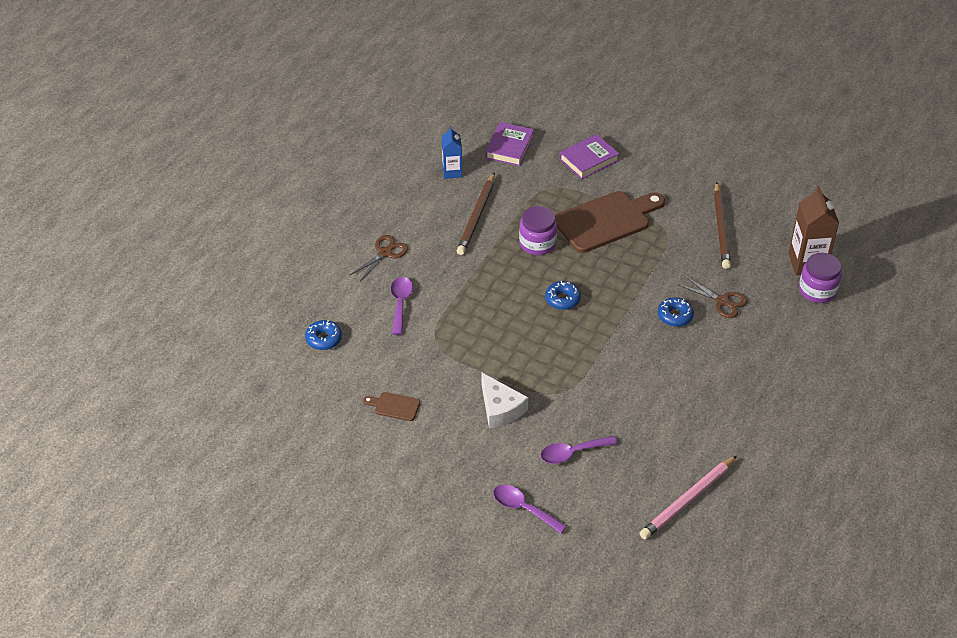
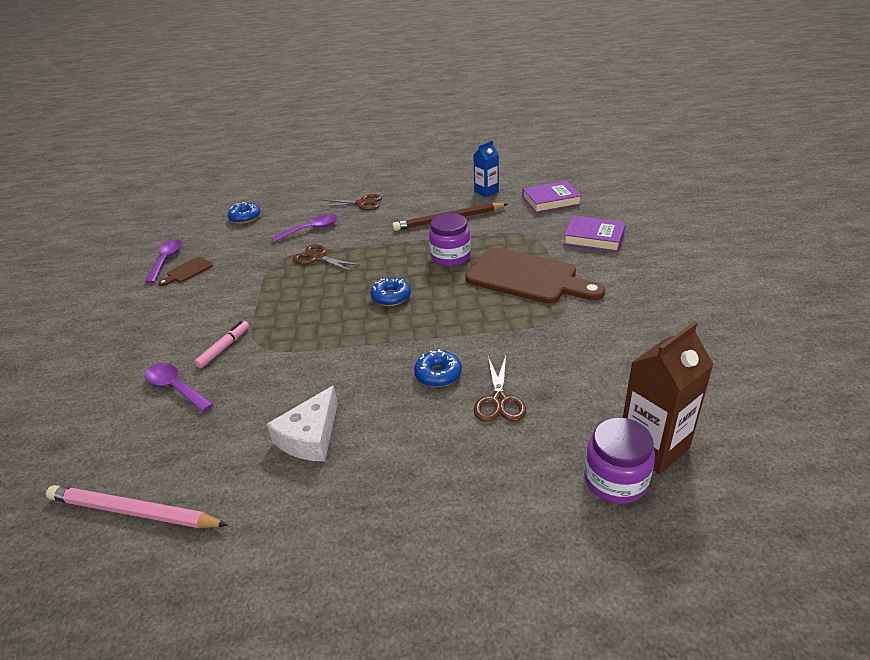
camera: 60 degrees right, 10 degrees down
brown cutting board [363,392,420,421] -> brown cutting board turned 120 degrees counterclockwise [158,257,213,286]
white cheese [481,372,528,428] -> white cheese moved to [267,385,338,462]
purple spoon [493,485,567,534] -> purple spoon moved to [145,239,182,283]
brown pencil [714,182,731,269] -> none
none -> pink marker [194,321,249,368]
none -> brown scissors [293,244,360,271]

